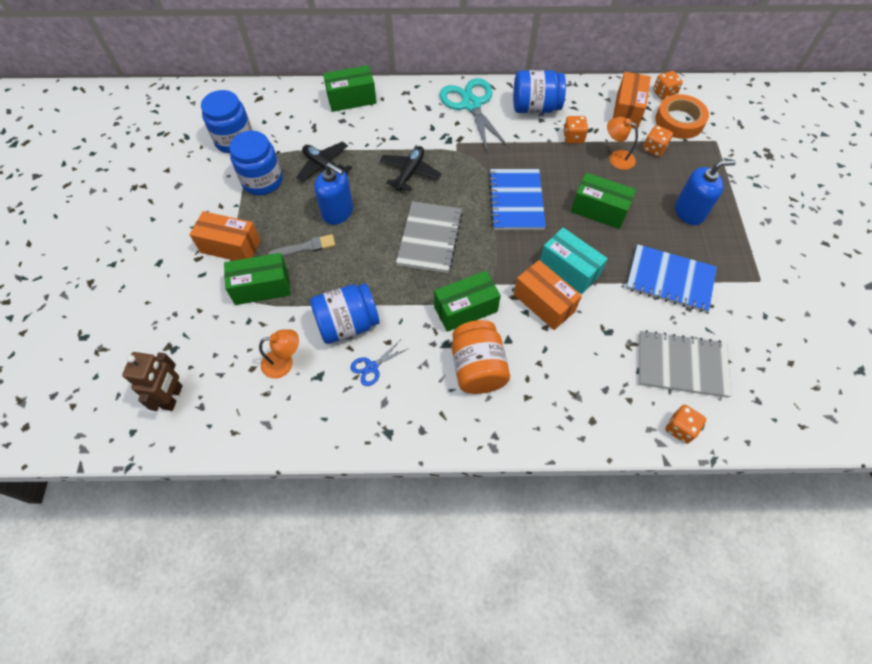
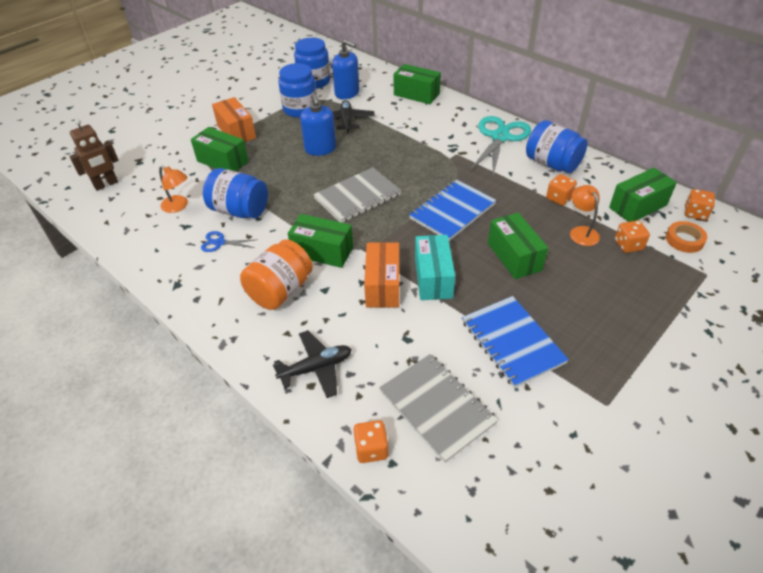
camera: 45 degrees right, 15 degrees down
grey brush [268,234,335,257] -> none
black plane [380,146,442,192] -> black plane moved to [273,330,352,398]
orange box [613,72,651,129] -> green box [609,168,677,222]
orange tape [655,94,709,139] -> orange tape [666,221,707,253], size x0.64
blue soap dispenser [675,160,736,225] -> blue soap dispenser moved to [332,40,359,99]

